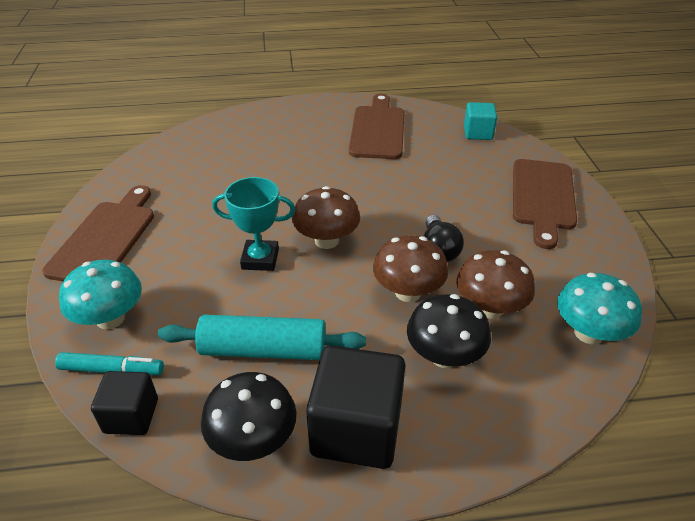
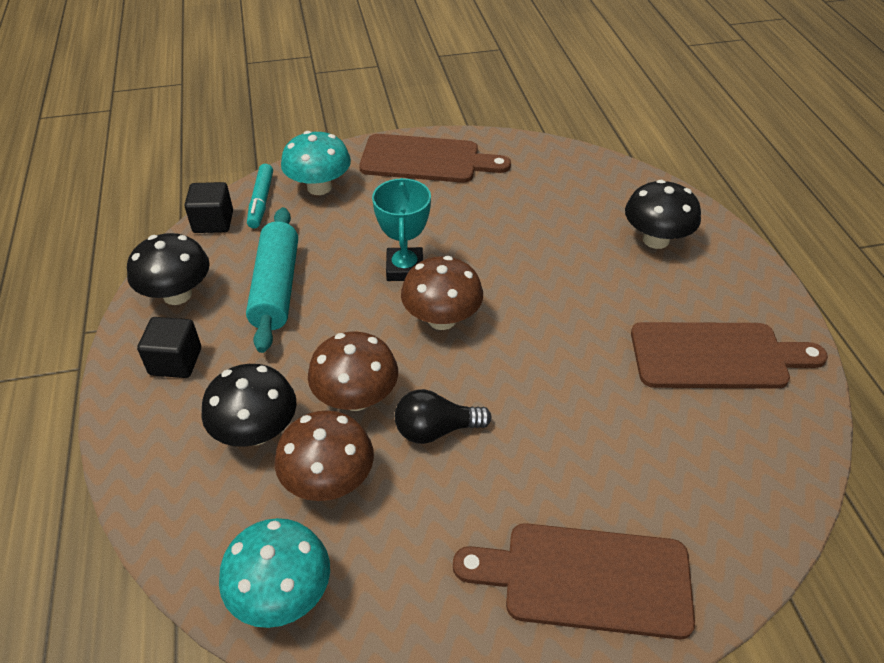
camera: 85 degrees right, 5 degrees up
black cube [306,345,406,469] -> black cube [137,317,201,378], size x0.57
turquoise cube [464,102,497,140] -> none
none -> black mushroom [625,180,701,249]

